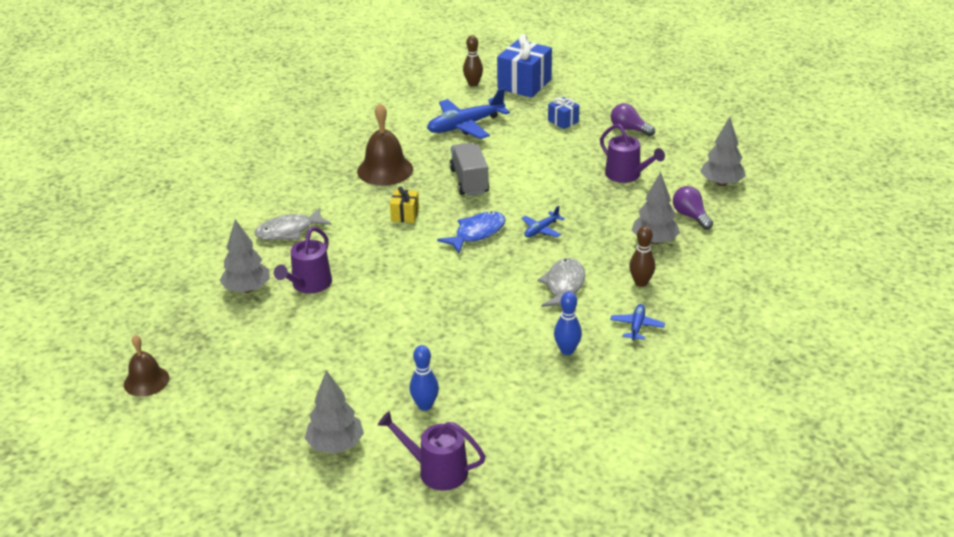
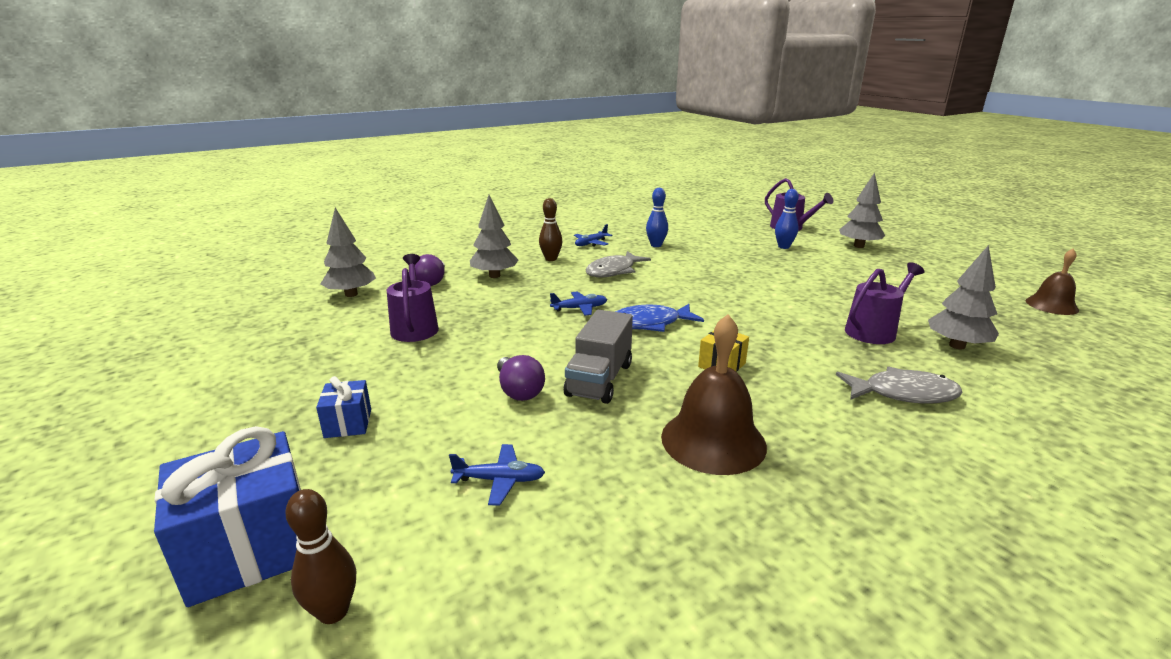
camera: 150 degrees left, 10 degrees down
blue plane [427,88,510,139] -> blue plane [449,444,545,505], size x0.50
purple light bulb [611,103,655,136] -> purple light bulb moved to [497,355,545,401]

